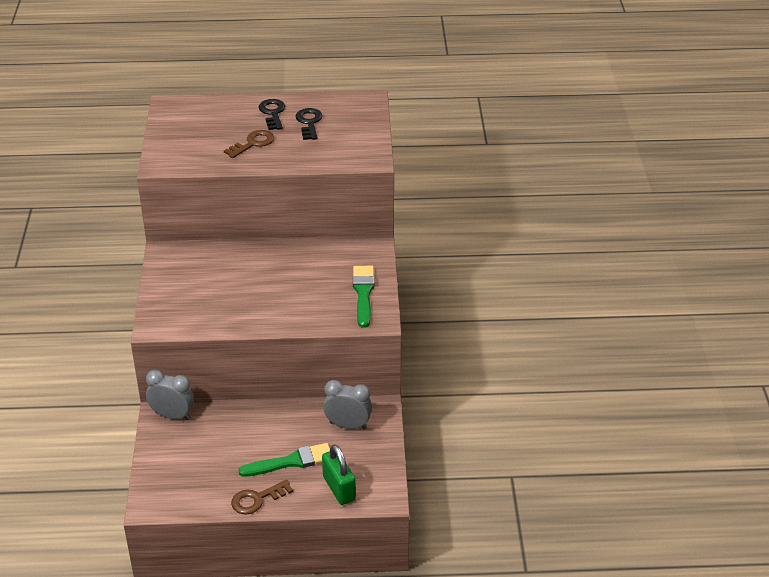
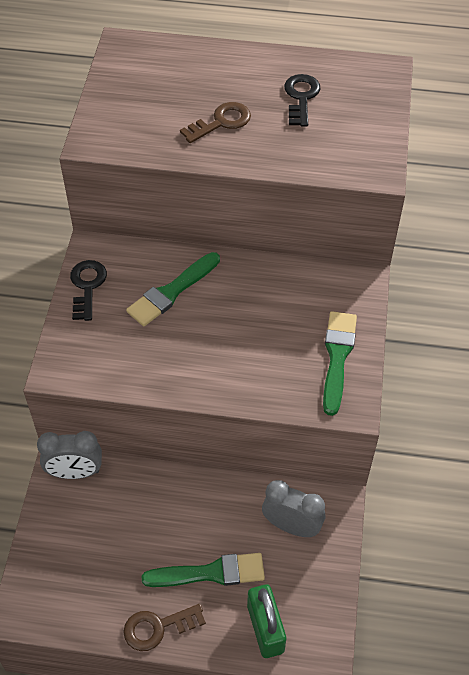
camera: 10 degrees right, 15 degrees up
grey clock [146,369,194,420] -> grey clock turned 150 degrees clockwise [37,431,102,479]
black key [259,99,285,130] -> black key moved to [70,260,107,321]
none -> green brush [126,252,220,326]

